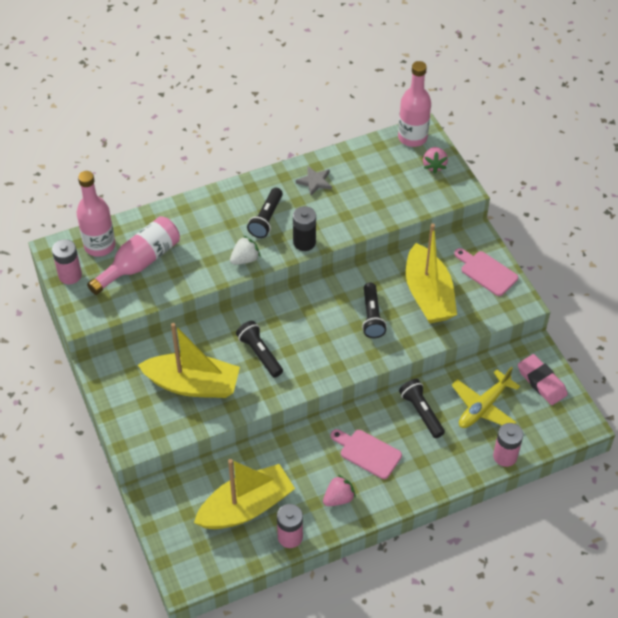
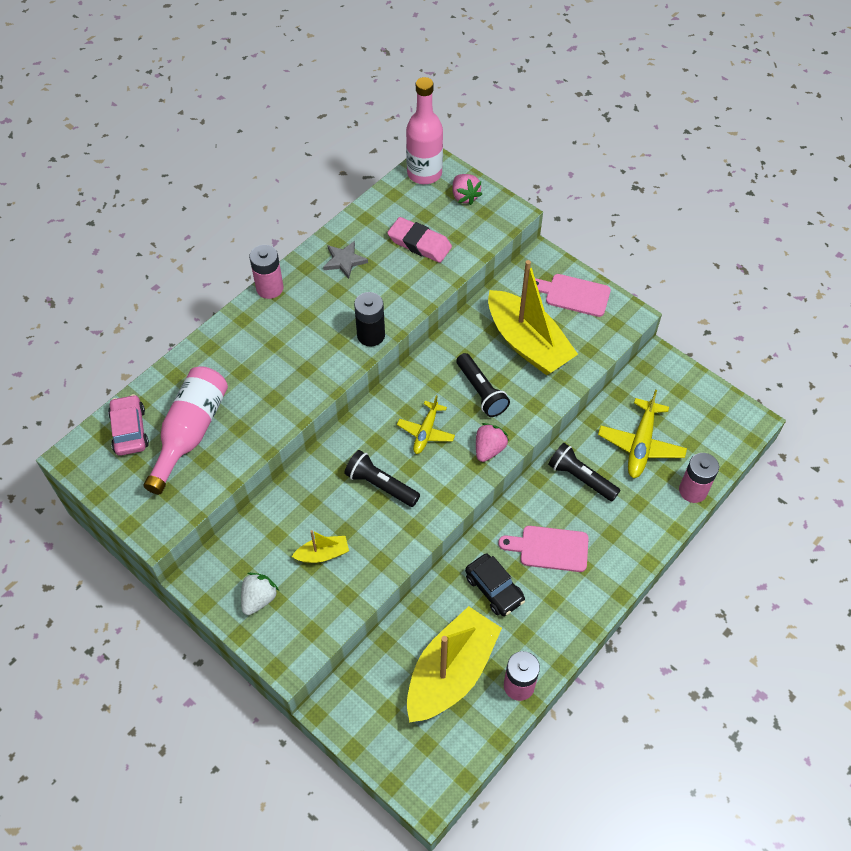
camera: 25 degrees left, 5 degrees up
pink battery [52,239,82,285] -> pink battery moved to [249,245,284,299]
pink bottle [77,171,115,257] -> pink car [108,394,149,456]
yellow boat [138,323,240,398] -> yellow boat [292,530,349,563], size x0.44
white strawberry [230,236,260,265] -> white strawberry moved to [241,573,279,615]
black flashlight [247,188,283,238] -> none
pink strawberry [323,475,356,506] -> pink strawberry moved to [476,423,509,462]
pink eraser [518,354,568,405] -> pink eraser moved to [387,217,452,263]
none -> yellow plane [397,395,455,454]
none -> black car [465,553,525,616]

